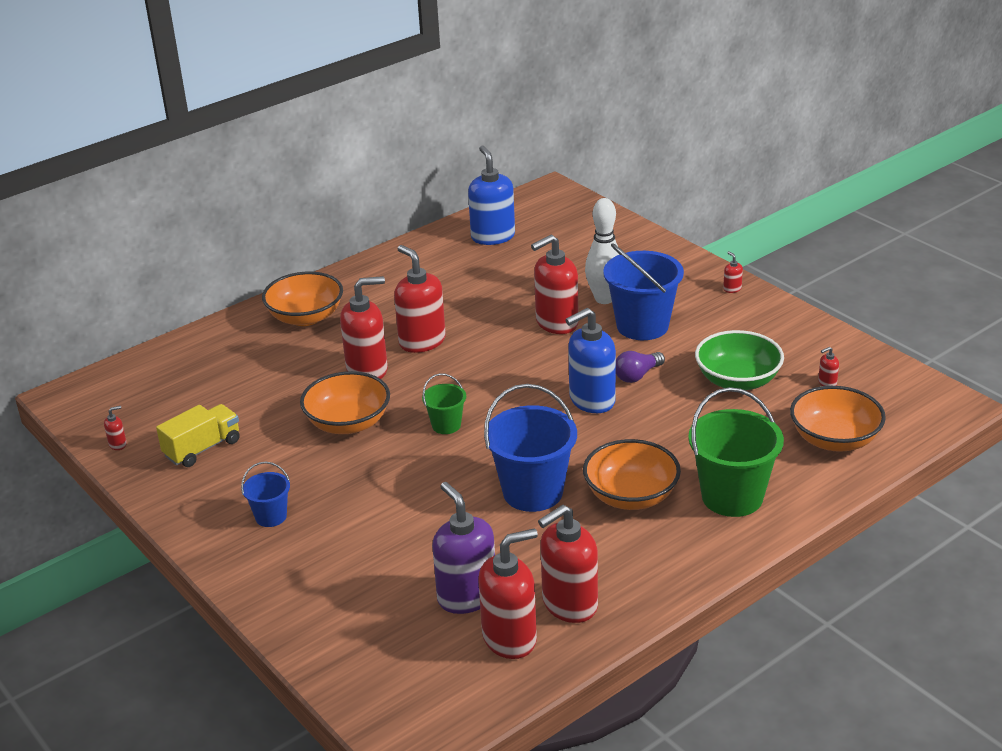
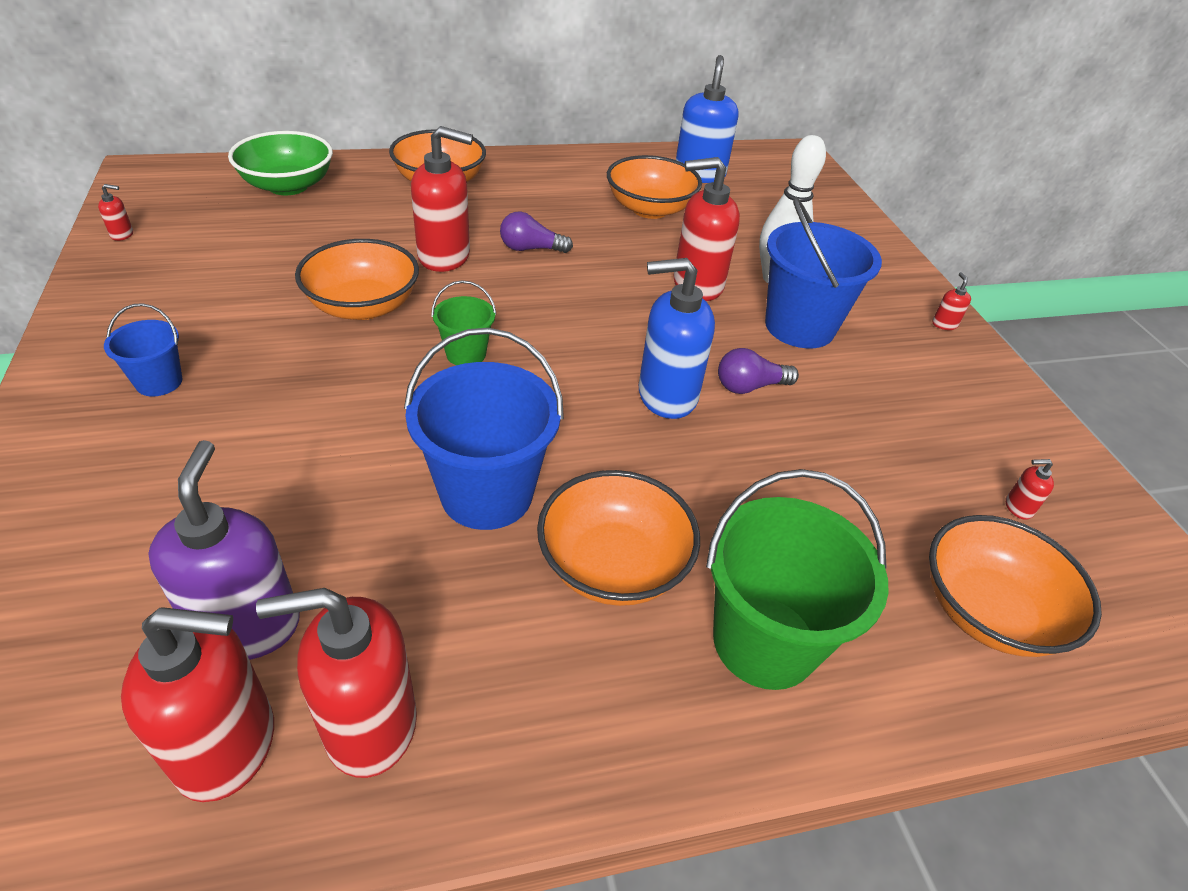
camera: 20 degrees right, 10 degrees up
yellow truck [156,404,240,467] -> none
red soap dispenser [394,245,446,353] -> purple light bulb [500,211,573,253]
green bowl [695,330,784,390] -> green bowl moved to [228,131,333,195]
none -> orange bowl [607,155,702,219]

